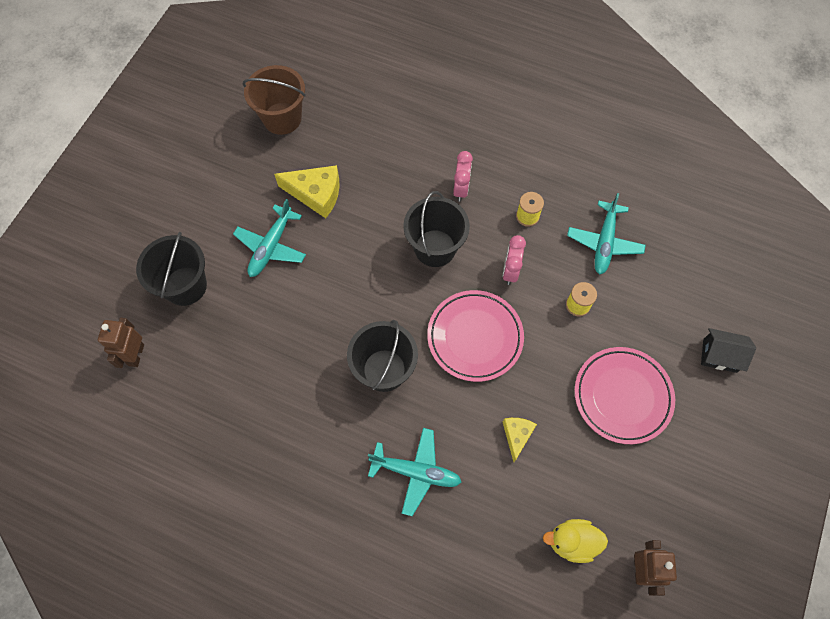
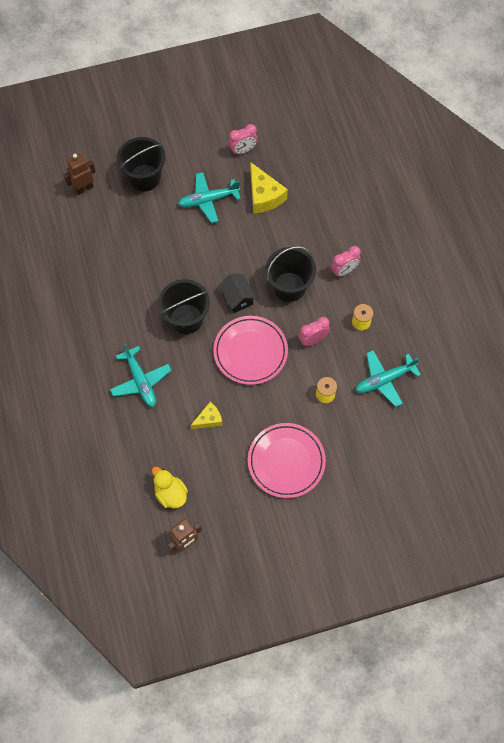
camera: 50 degrees right, 0 degrees up
brown bucket [242,65,306,135] -> none
black house [701,328,756,373] -> black house moved to [219,273,257,313]
none -> pink clock [229,124,258,155]

